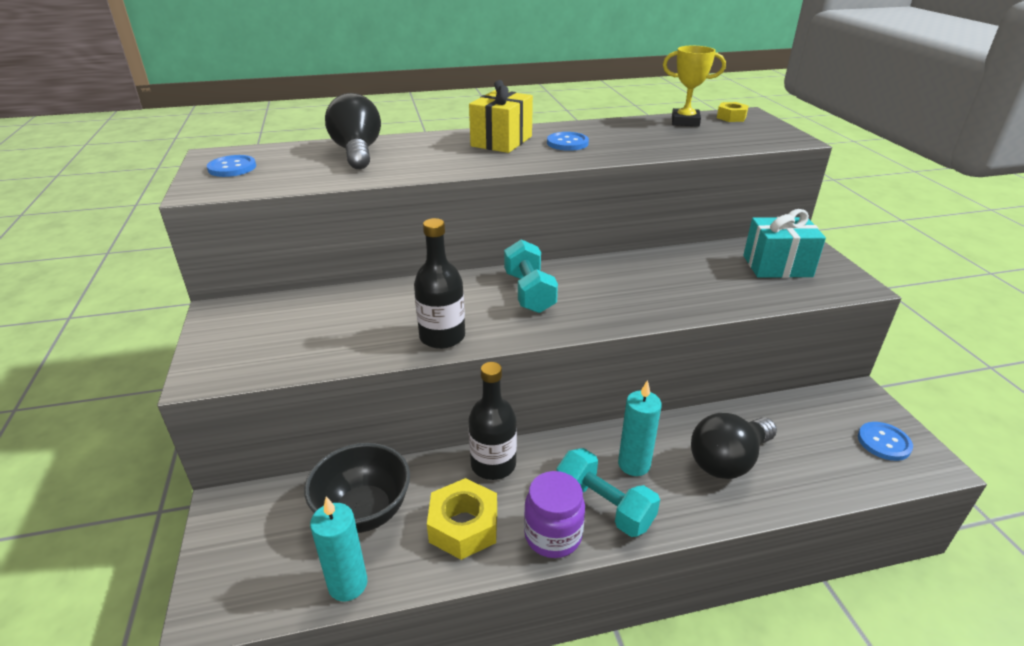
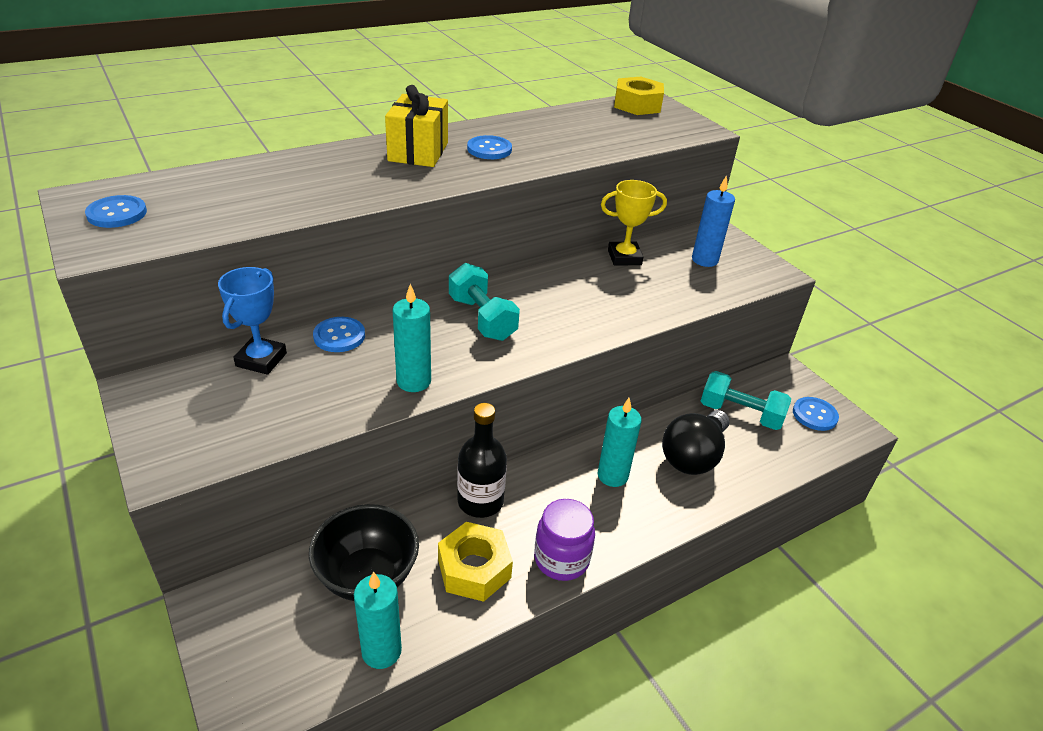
camera: 20 degrees left, 5 degrees up
black light bulb [325,93,381,169] -> none
black bottle [414,218,465,349] -> turquoise candle [393,284,431,392]
turquoise dumbbell [557,448,660,537] -> turquoise dumbbell moved to [701,371,791,430]
yellow trophy [663,46,726,127] -> yellow trophy moved to [601,180,667,266]
yellow nut [717,102,749,122] -> yellow nut [614,77,664,115], size x1.67
turquoise gift [743,209,826,278] -> blue candle [692,175,735,267]
none -> blue trophy [218,267,287,375]
none -> blue button [313,317,365,352]

